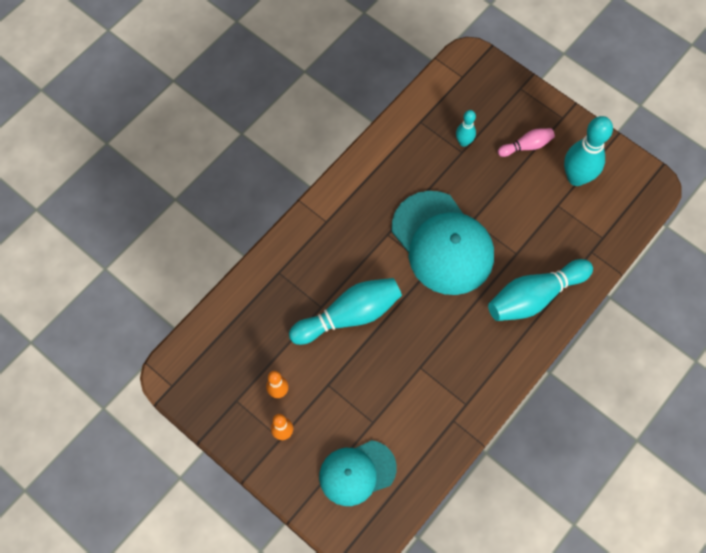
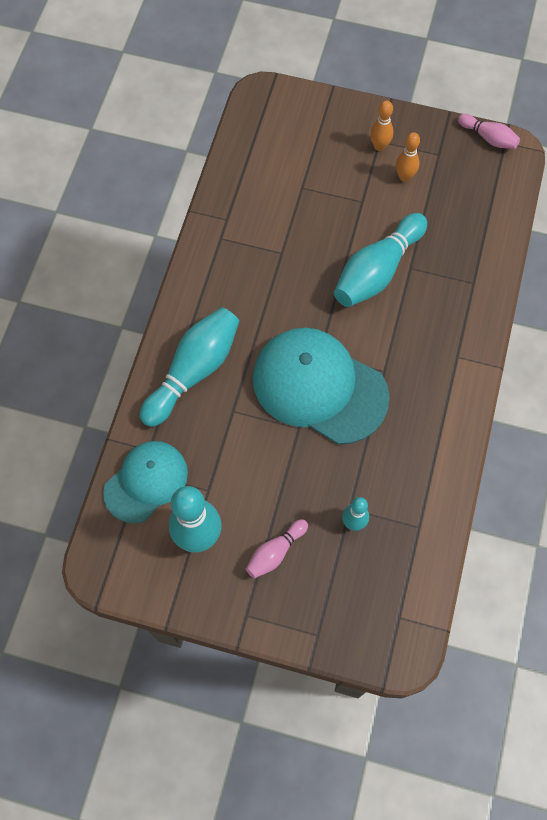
camera: 155 degrees right, 0 degrees up
turquoise cap [319,440,397,506] -> turquoise cap moved to [103,441,188,523]
none -> pink bowling pin [458,114,520,149]

